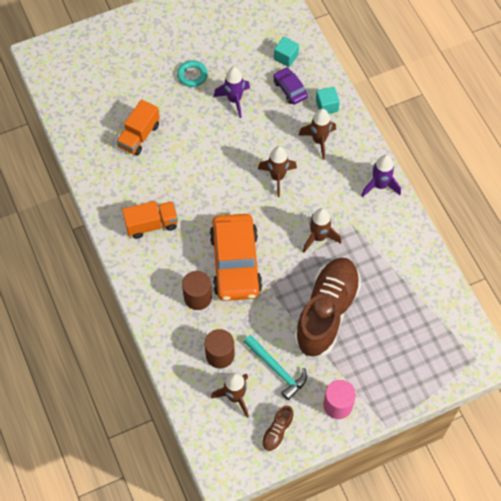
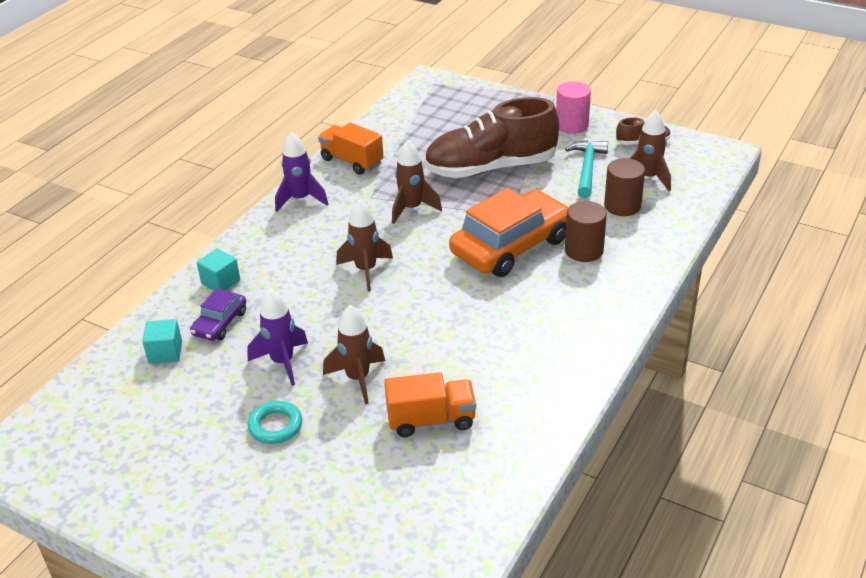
camera: 125 degrees left, 25 degrees down
orange truck [122,201,178,239] -> orange truck moved to [318,123,384,175]
brown rocket [299,109,336,160] -> brown rocket moved to [323,305,385,404]

